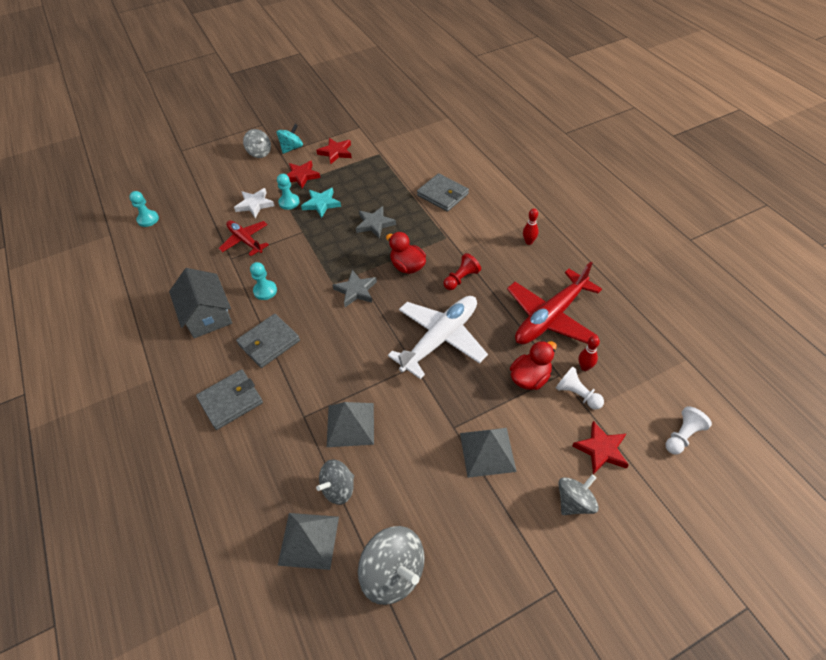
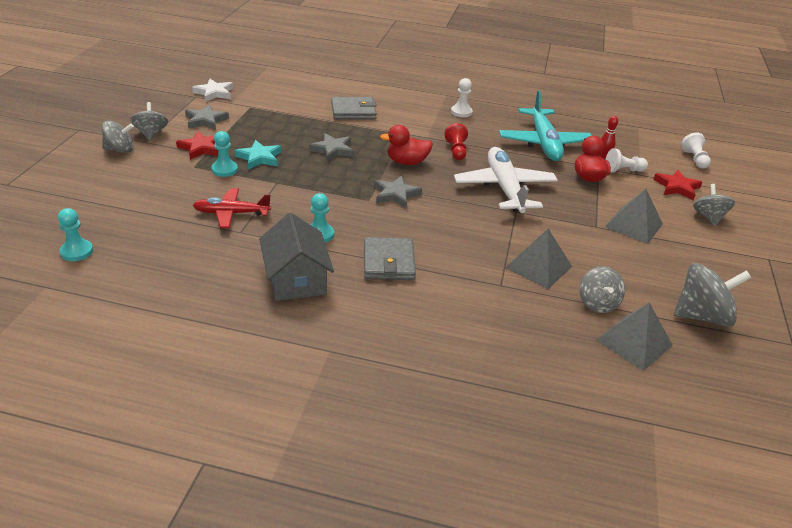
camera: 55 degrees left, 15 degrees down
grey house [169,268,232,338] -> grey house turned 60 degrees clockwise [259,213,334,301]
grey wallet [196,369,263,430] -> none
white star [234,188,275,218] -> white star moved to [192,79,233,102]
turquoise spinning top [277,124,303,154] -> grey spinning top [130,102,168,140]
red star [316,138,352,165] -> grey star [185,104,229,130]
red plane [507,261,602,344] -> turquoise plane [499,90,592,161]
red bowling pin [523,208,539,245] -> white pawn [451,78,473,117]

